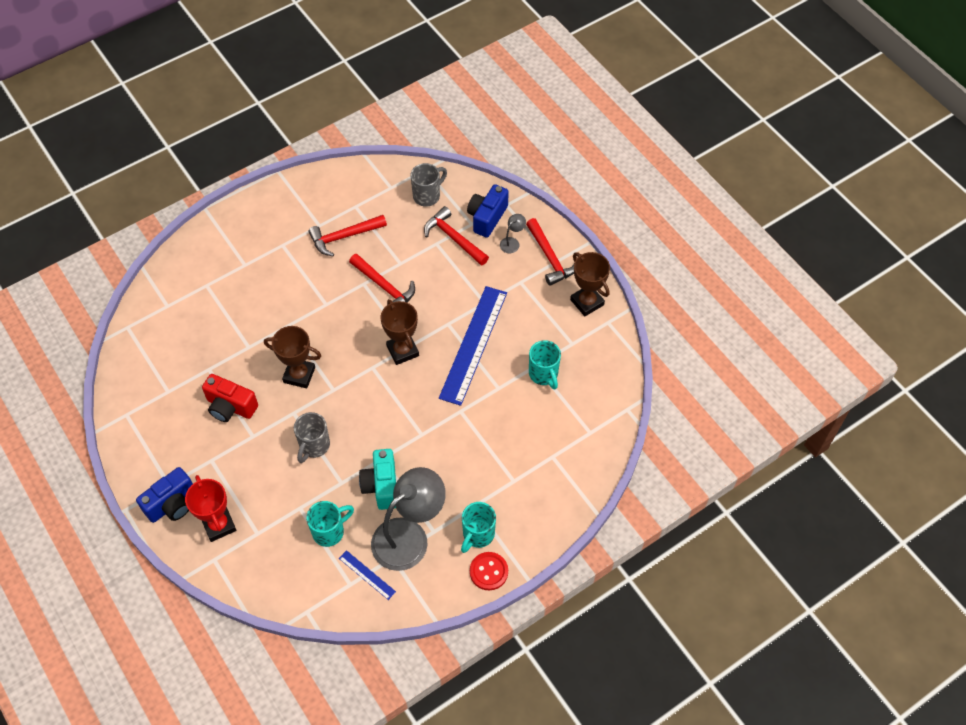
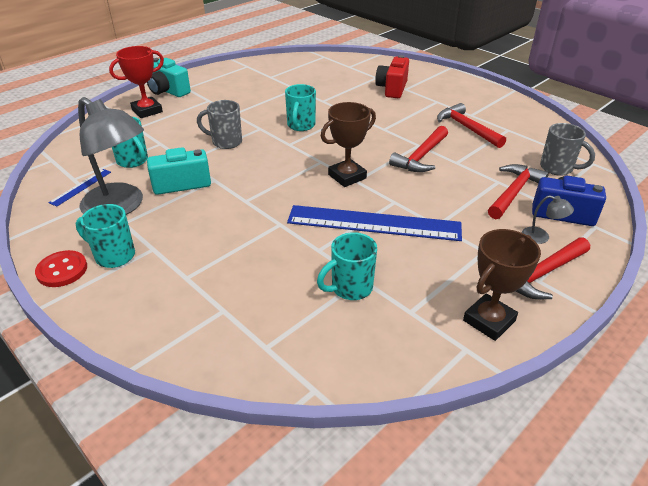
camera: 80 degrees right, 20 degrees down
blue camera [136,467,193,523] -> turquoise camera [147,58,191,97]
red camera [202,374,258,422] -> red camera moved to [375,55,409,98]
brown trophy [264,326,321,389] -> turquoise mug [285,84,316,131]

